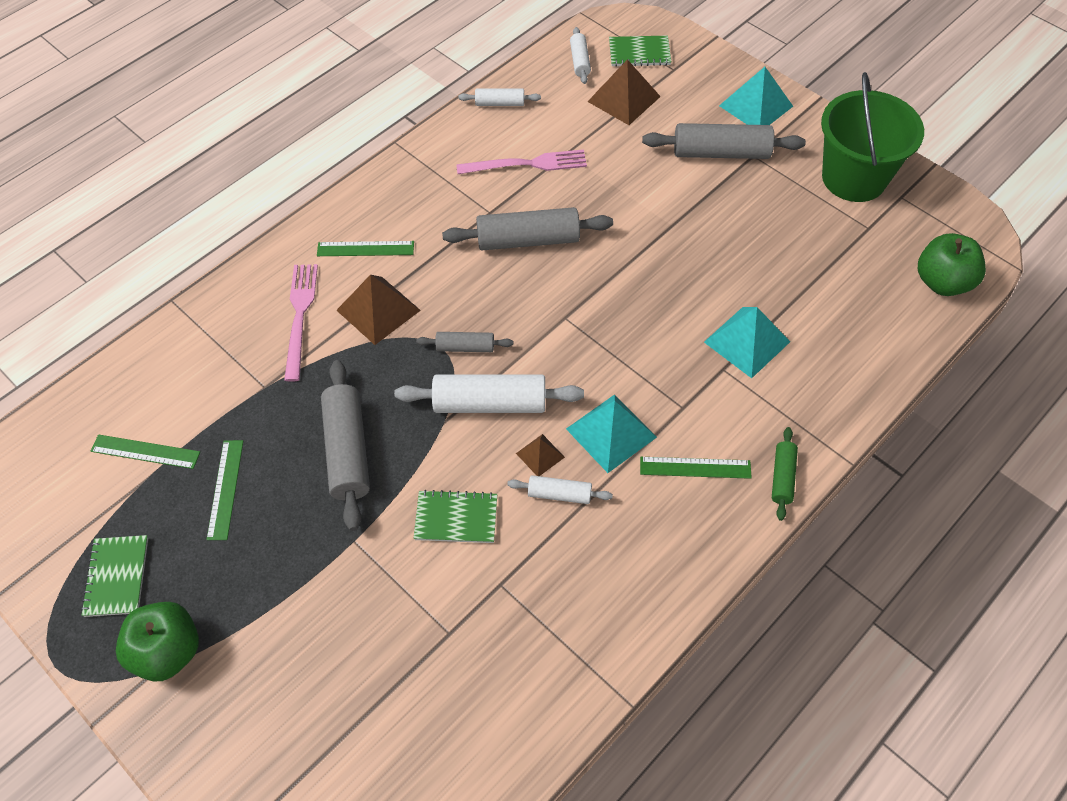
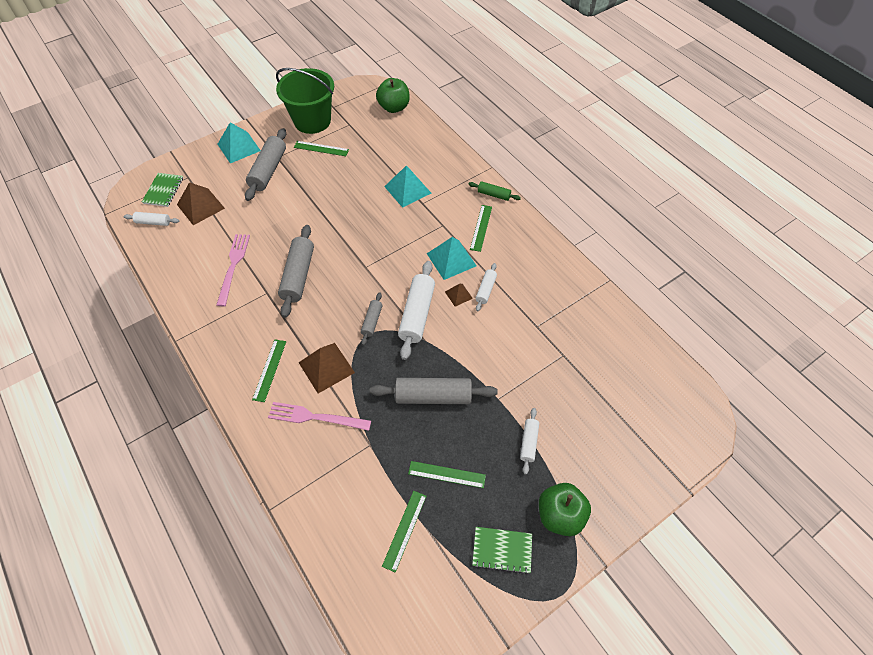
camera: 80 degrees left, 0 degrees up
green notebook [414,490,497,543] -> none
white rolling pin [458,88,541,106] -> white rolling pin moved to [520,408,539,474]
none -> green ruler [294,141,349,156]

